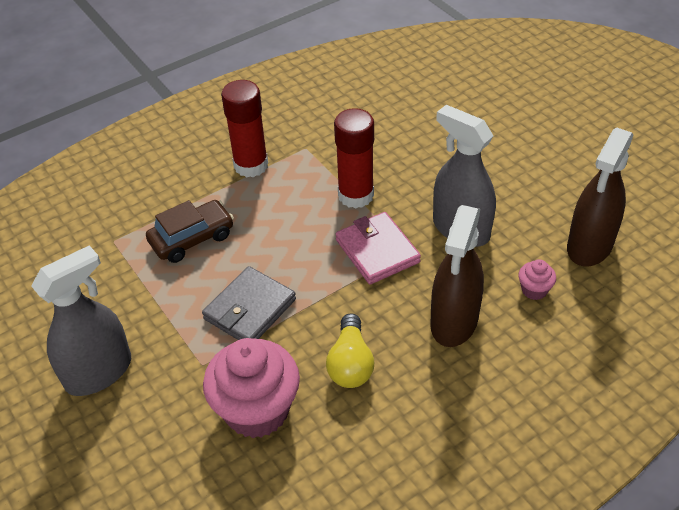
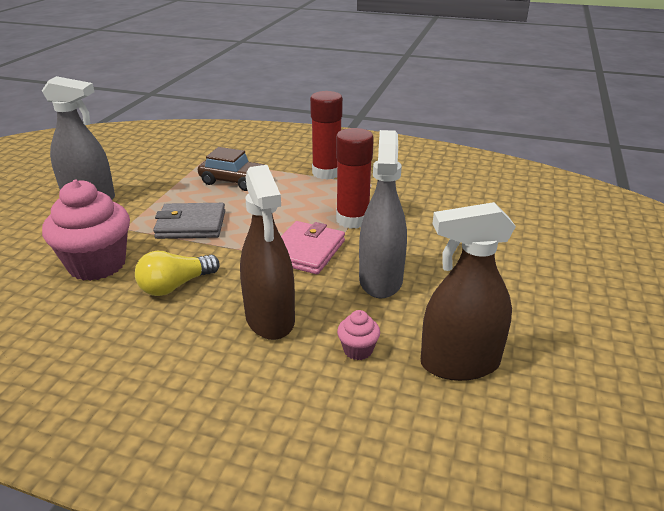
camera: 50 degrees right, 15 degrees down
brown spray bottle [430,205,484,347] -> brown spray bottle turned 90 degrees counterclockwise [240,165,295,340]

